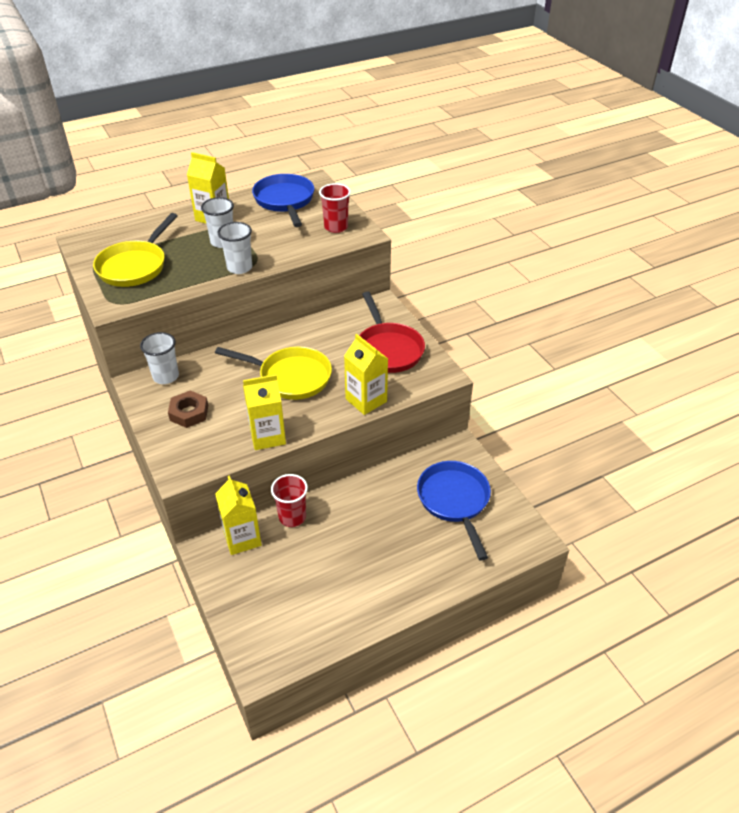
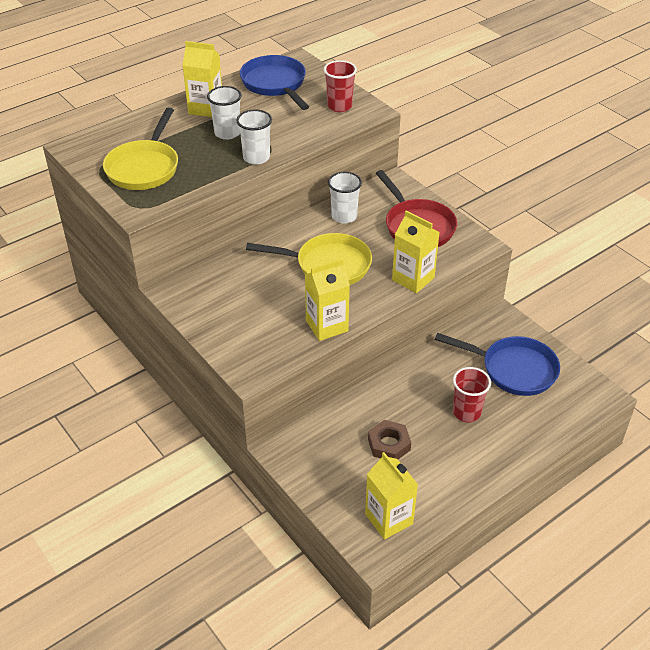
camera: 10 degrees left, 0 degrees up
white cup [140,332,179,384] -> white cup moved to [328,172,362,223]
brown nut [168,390,208,428] -> brown nut moved to [368,420,411,459]
yellow carton [215,476,262,555] -> yellow carton moved to [365,452,418,540]
red cup [271,474,308,527] -> red cup moved to [453,367,491,423]
blue pan [417,461,491,561] -> blue pan turned 135 degrees clockwise [435,333,560,396]

